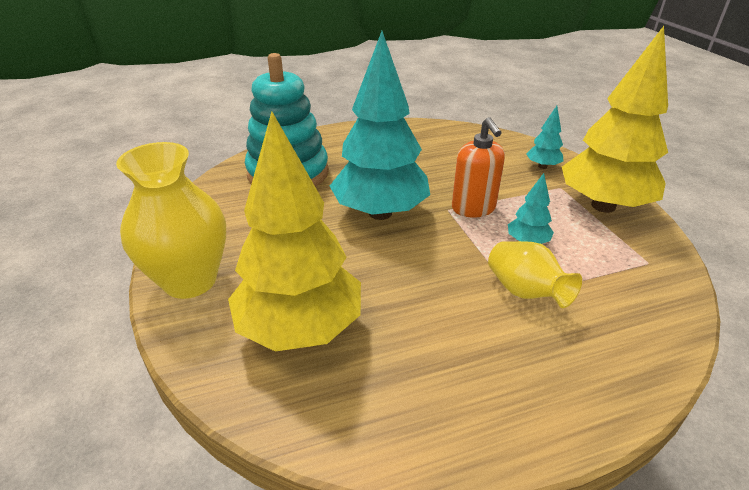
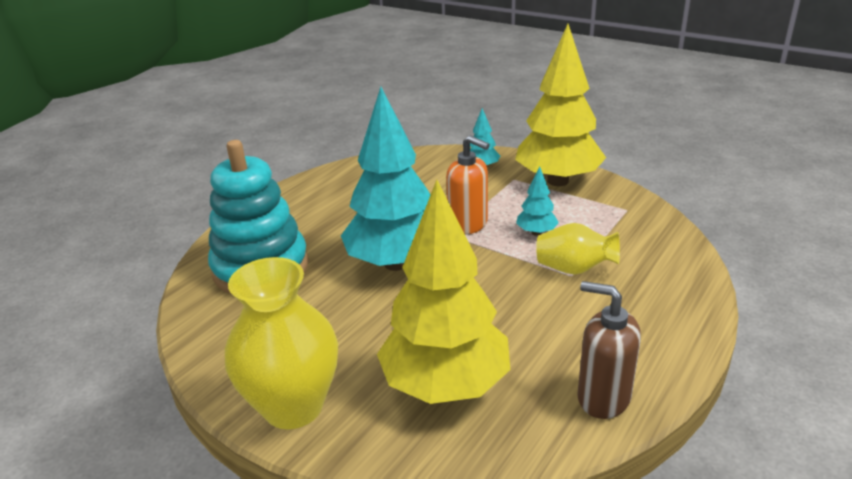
camera: 35 degrees left, 5 degrees down
none -> brown soap dispenser [577,281,641,419]

